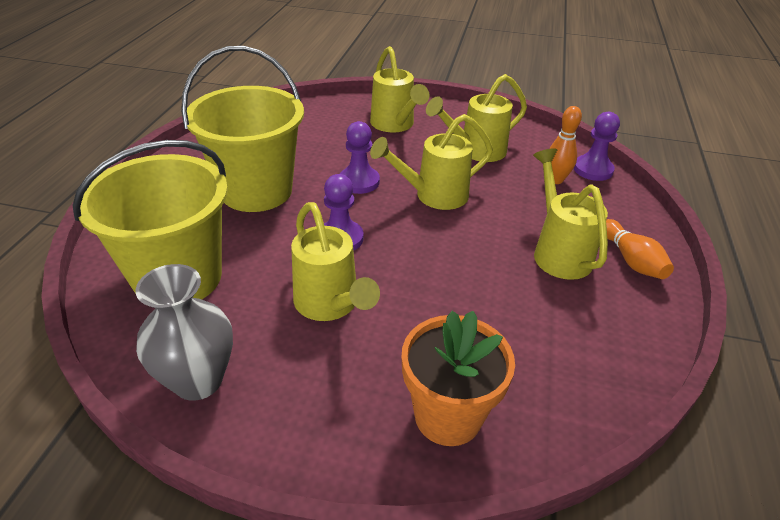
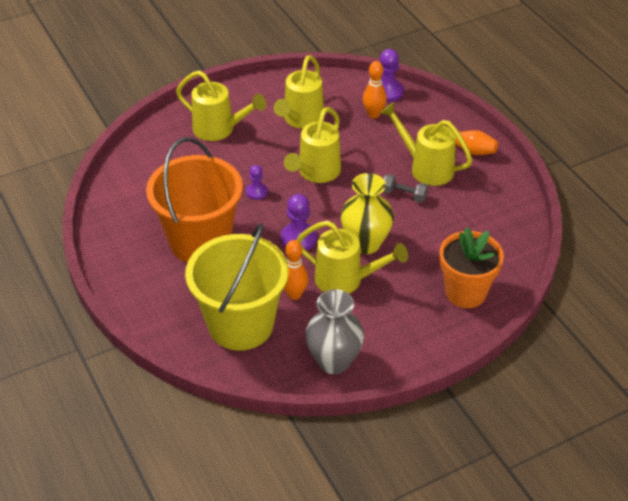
camera: 40 degrees left, 5 degrees up
yellow bucket [181,46,304,212] -> orange bucket [146,137,243,263]
purple pawn [340,121,380,194] -> purple pawn [246,165,268,200], size x0.62
none -> orange bowling pin [284,240,308,300]
none -> yellow vase [341,173,394,254]
none -> grey dumbbell [383,174,428,203]

